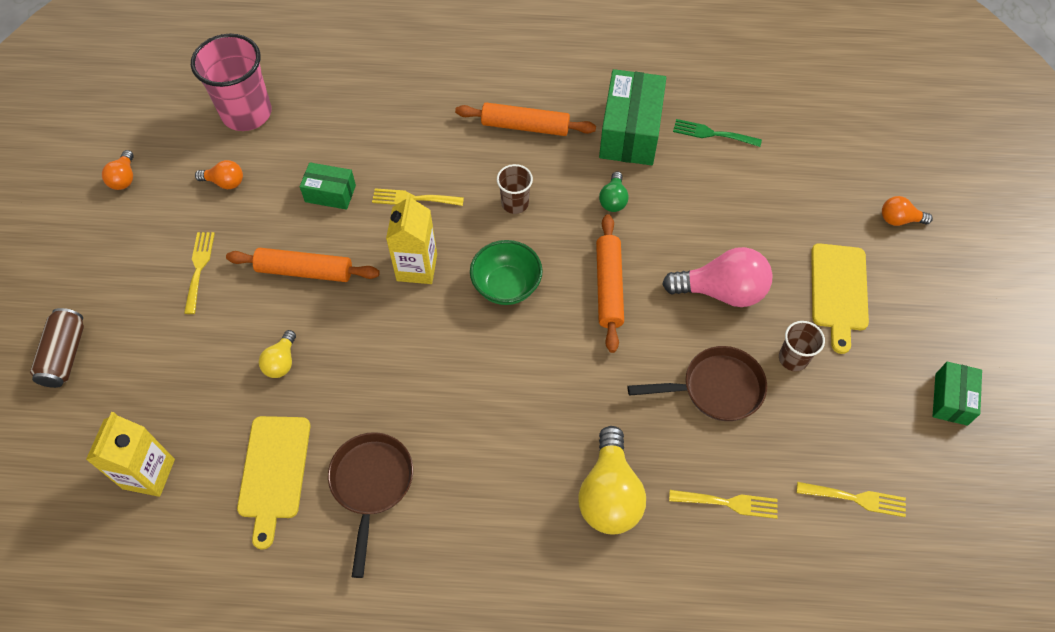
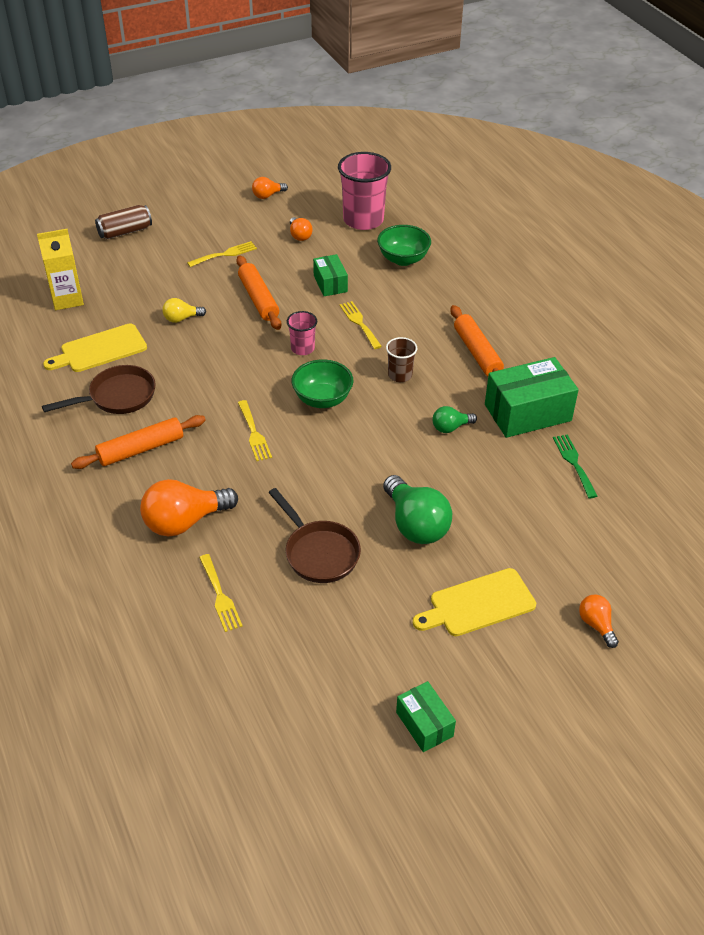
camera: 60 degrees right, 15 degrees down
yellow carton [386,193,437,284] -> pink cup [287,311,317,355]
yellow light bulb [578,426,646,534] -> orange light bulb [140,479,238,536]
orange rolling pin [596,214,624,353] -> orange rolling pin moved to [71,415,206,469]
pink light bulb [662,247,773,307] -> green light bulb [383,475,452,544]
brown cup [779,321,825,371] -> none
yellow fork [796,482,906,517] -> yellow fork moved to [238,400,272,461]
green box [932,362,982,426] -> green box turned 75 degrees clockwise [396,681,456,752]
none -> green bowl [377,225,431,266]

